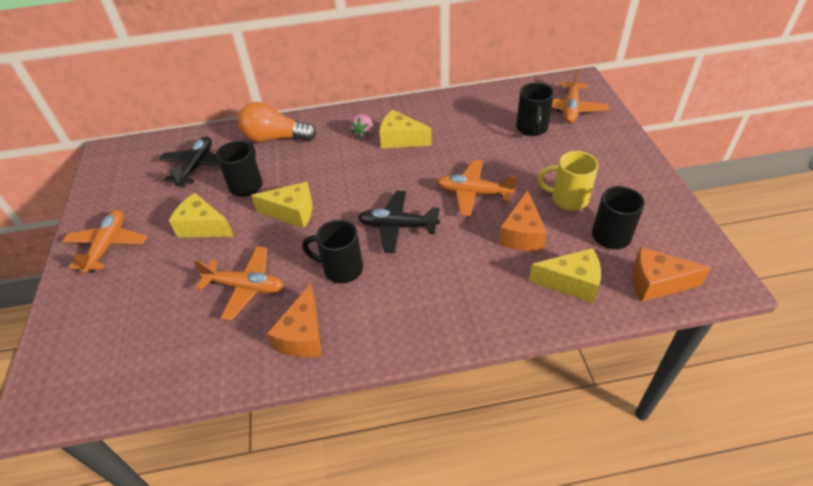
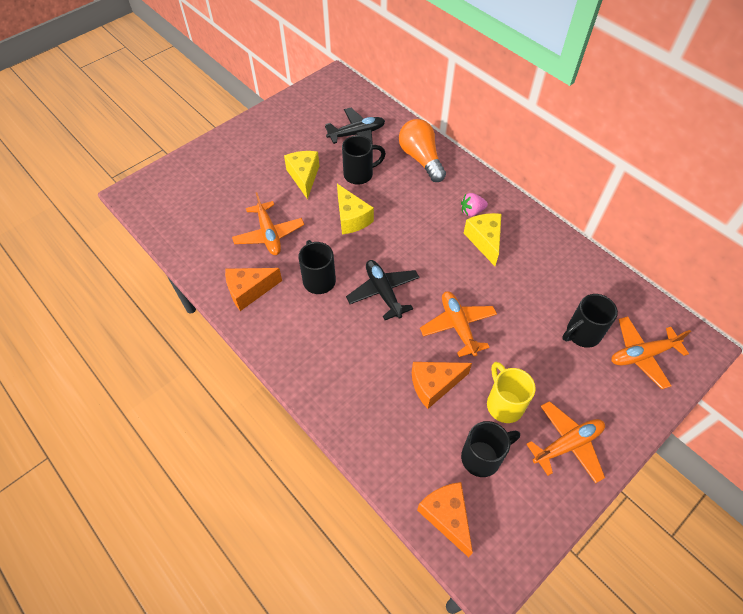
camera: 55 degrees right, 10 degrees up
orange plane [62,210,147,273] -> orange plane moved to [527,401,605,483]
yellow cheese [529,248,601,303] -> none

